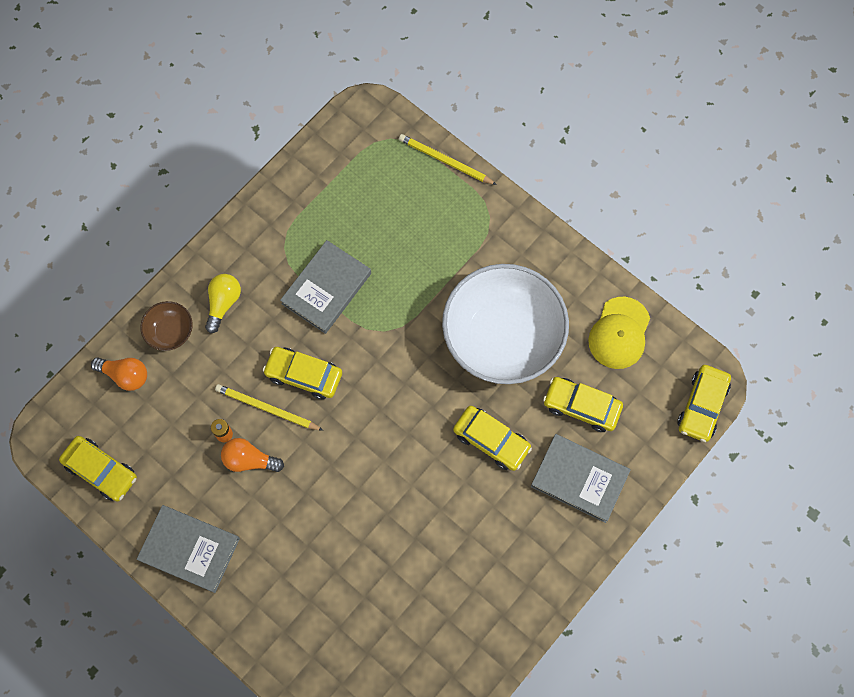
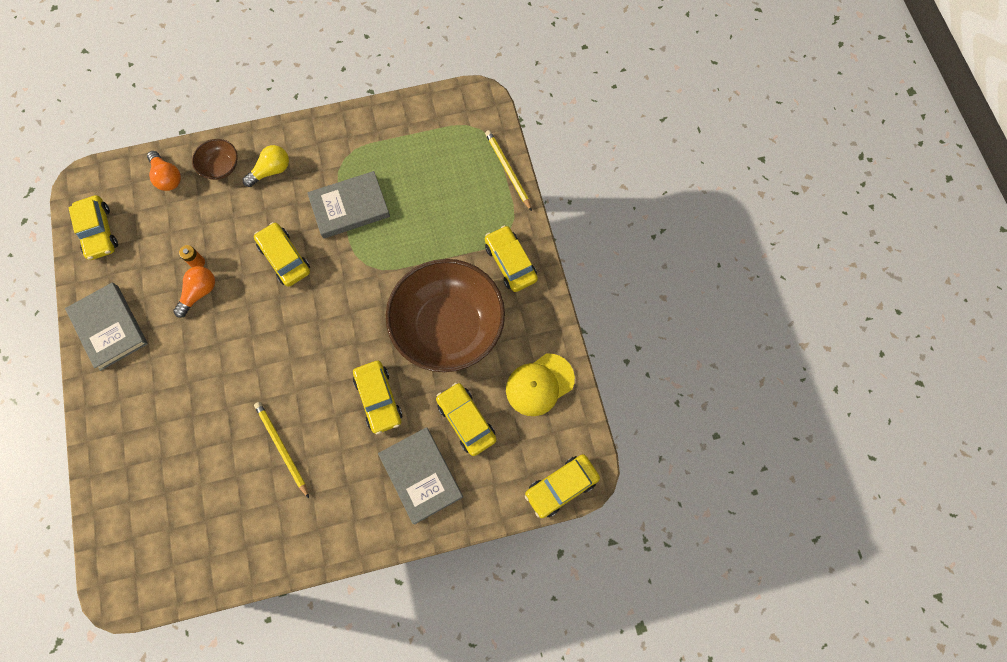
camera: 35 degrees right, 0 degrees up
yellow pencil [215,384,324,431] -> yellow pencil moved to [254,402,309,498]
orange light bulb [221,438,284,472] -> orange light bulb turned 75 degrees clockwise [173,266,215,318]
white bowl [442,264,569,384] -> brown bowl [386,259,505,372]
none -> yellow car [485,225,538,292]

